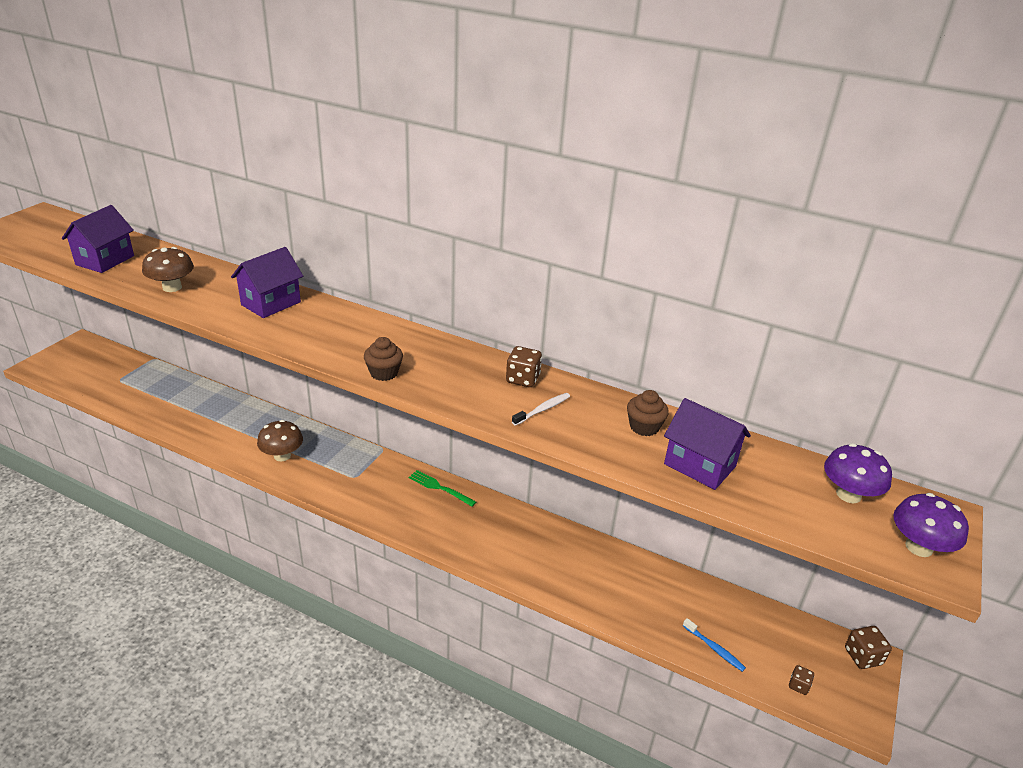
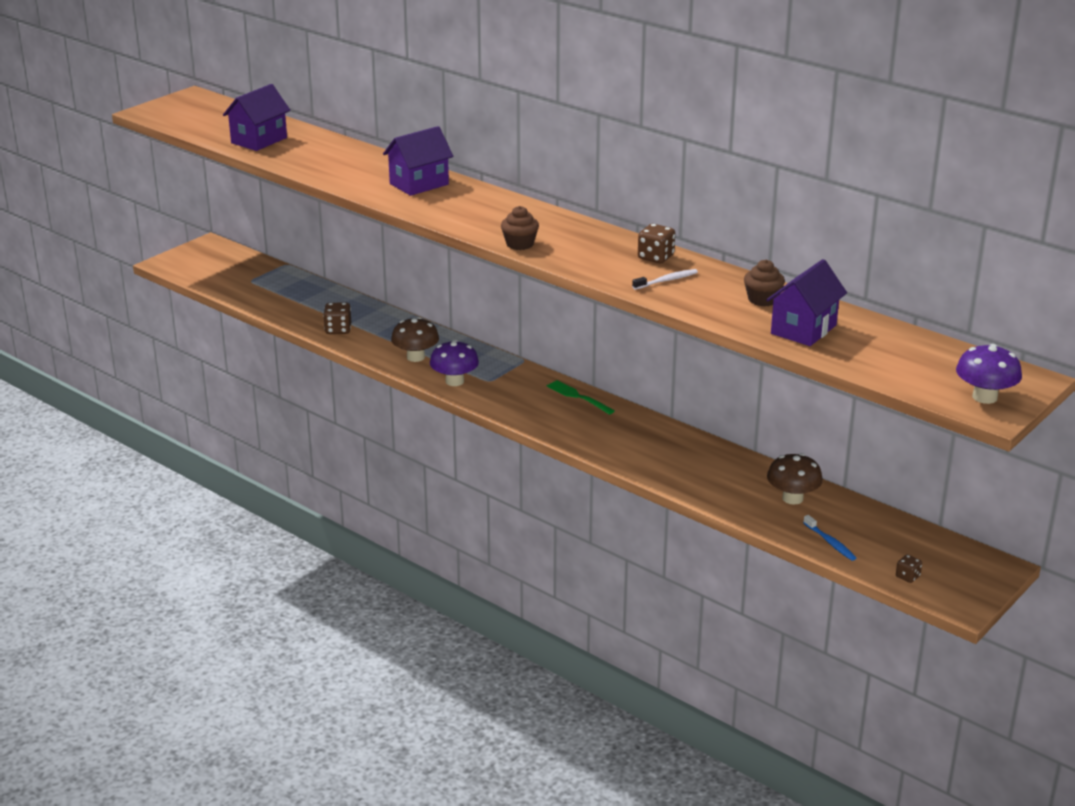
camera: 15 degrees right, 5 degrees down
brown mushroom [142,247,194,292] -> brown mushroom moved to [767,453,823,505]
purple house [664,398,751,490] -> purple house turned 75 degrees clockwise [766,259,847,346]
purple mushroom [824,443,892,503] -> purple mushroom moved to [430,340,479,386]
brown dice [845,626,892,669] -> brown dice moved to [323,303,351,334]

